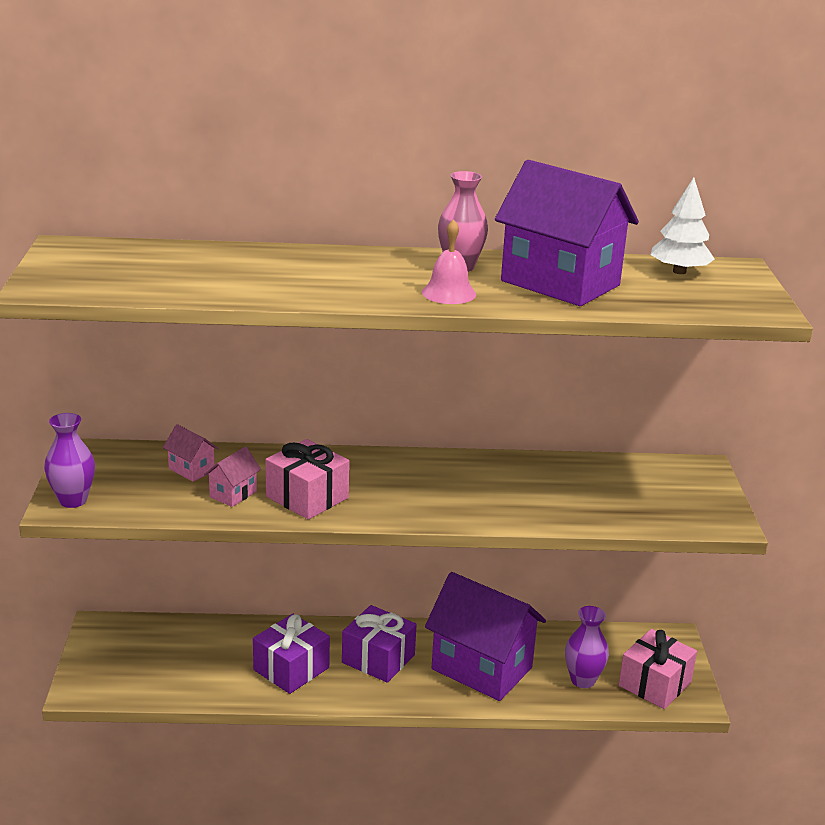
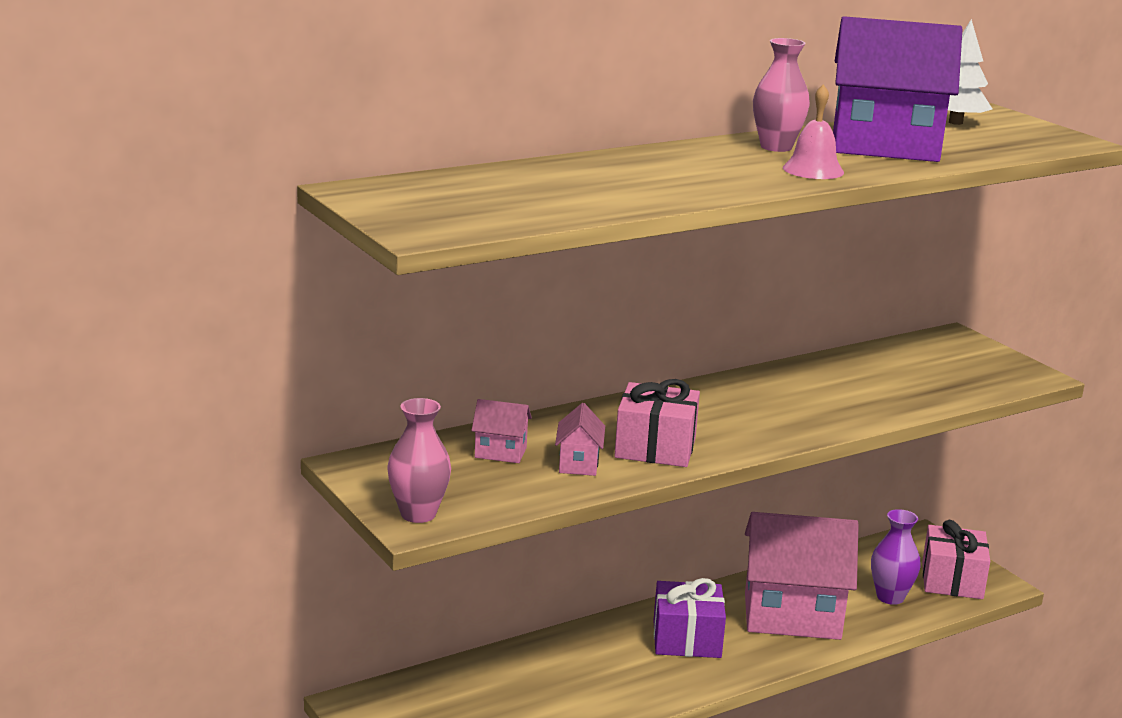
camera: 30 degrees left, 5 degrees down
purple vase [44,413,95,508] -> pink vase [387,398,451,523]
purple gift [253,614,330,694] -> none
purple house [425,572,546,701] -> pink house [745,512,859,640]

